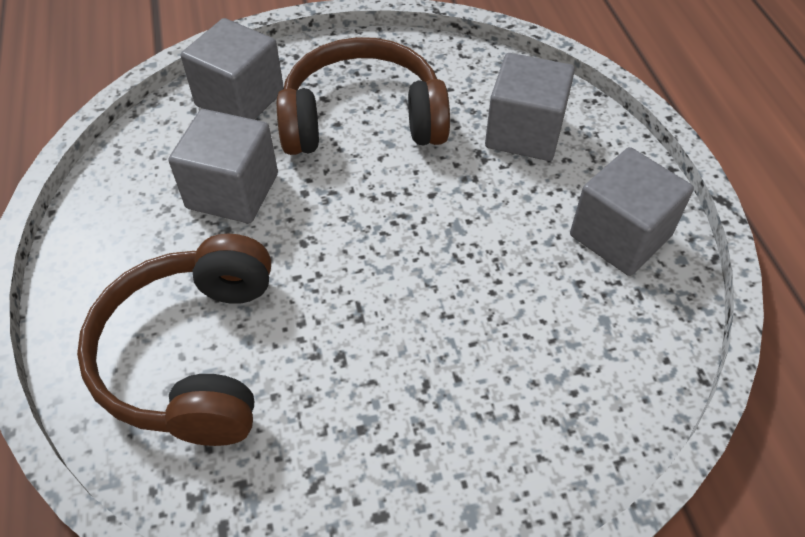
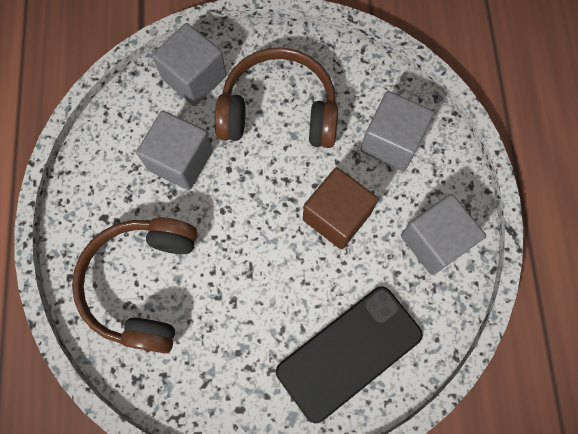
camera: 10 degrees right, 20 degrees up
none -> black phone [276,286,423,423]
none -> brown cube [303,167,378,249]

